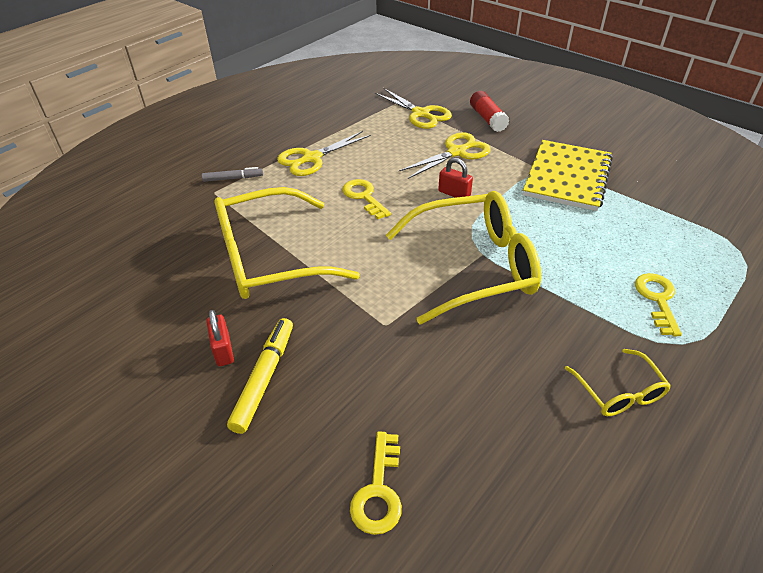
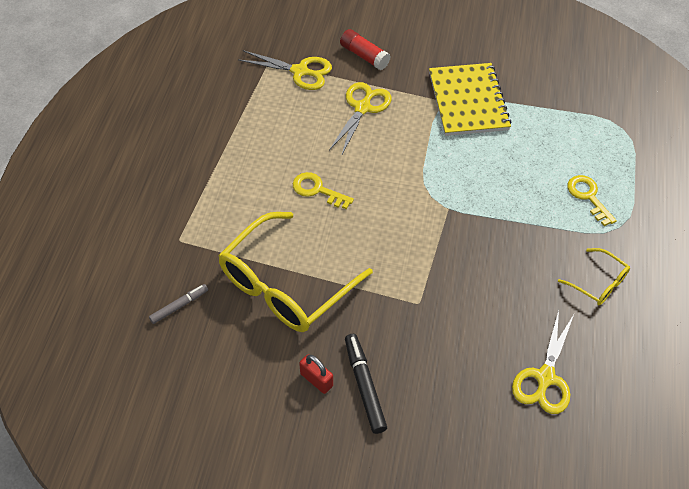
camera: 30 degrees left, 10 degrees up
grey marker [202,167,263,182] -> grey marker moved to [149,284,208,324]
yellow marker [227,318,293,434] -> black marker [345,334,387,434]
yellow scissors [277,131,371,176] -> yellow scissors moved to [512,310,574,414]
yellow key [350,431,402,535] -> none
yellow glasses [386,191,541,325] -> none
red padlock [438,158,473,198] -> none

